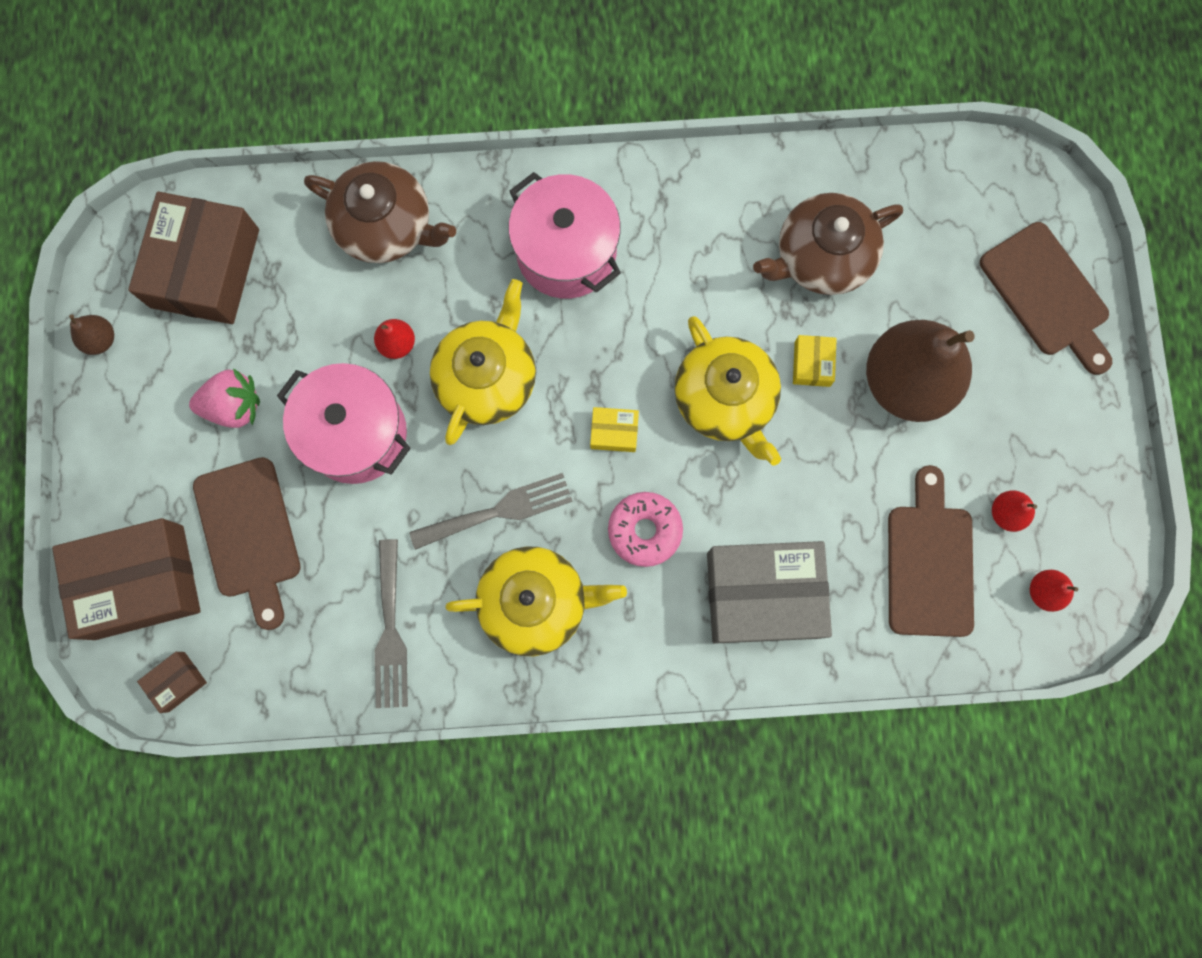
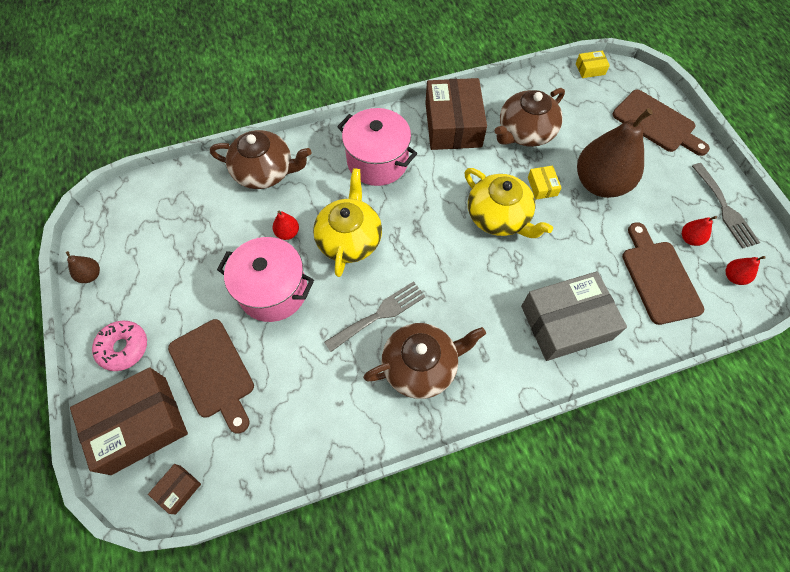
camera: 15 degrees left, 15 degrees down
brown box [128,191,259,324] -> brown box moved to [425,78,487,150]
pink strawberry [189,368,260,428] -> none
grey fork [375,539,408,708] -> grey fork moved to [692,163,760,249]
yellow teapot [445,546,627,656] -> brown teapot [363,323,486,399]
yellow box [590,407,639,452] -> yellow box moved to [576,51,610,78]
pink donut [608,492,683,567] -> pink donut moved to [92,321,147,371]

